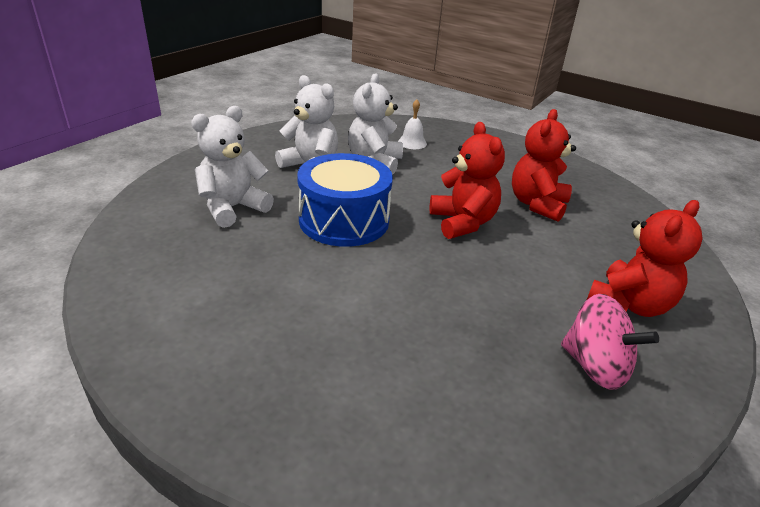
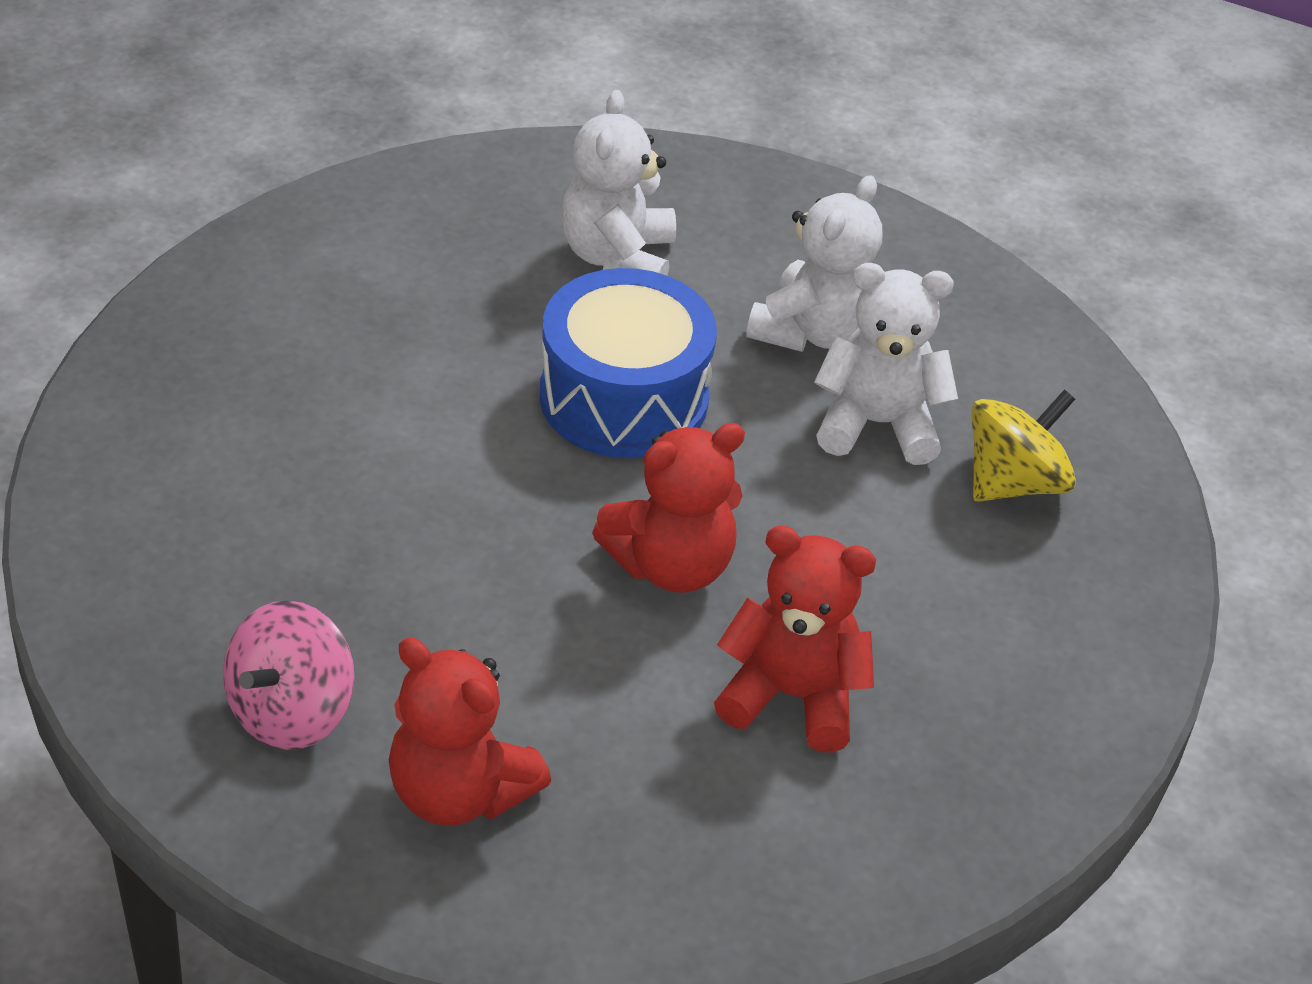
camera: 80 degrees right, 10 degrees up
white teddy bear [191,106,274,228] -> white teddy bear turned 120 degrees counterclockwise [561,90,676,276]
white bell [398,99,427,149] -> yellow spinning top [971,389,1076,502]

